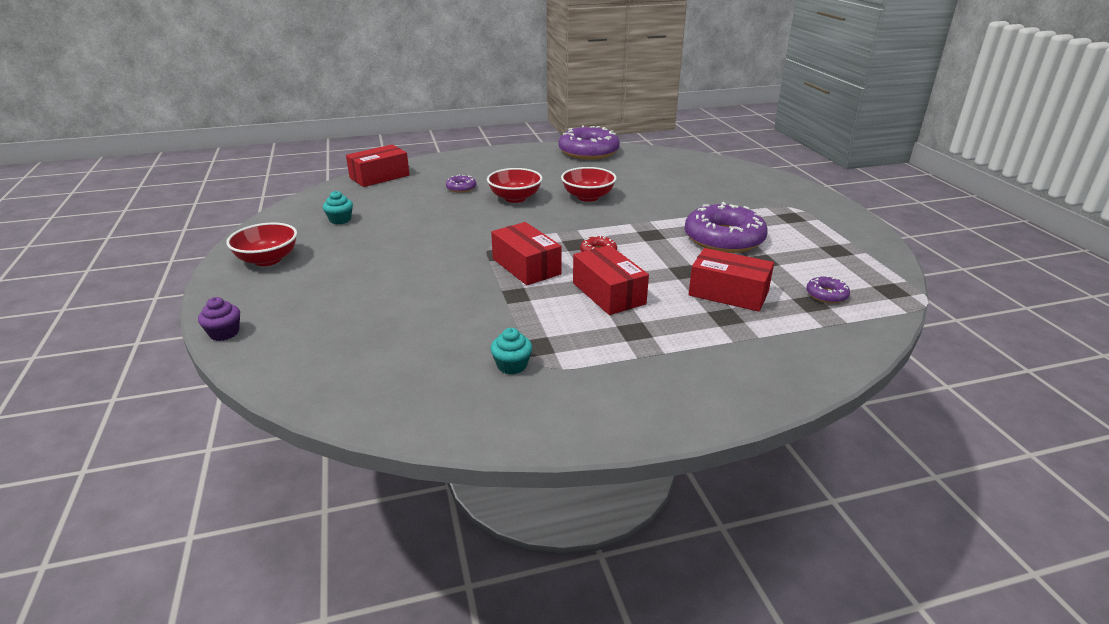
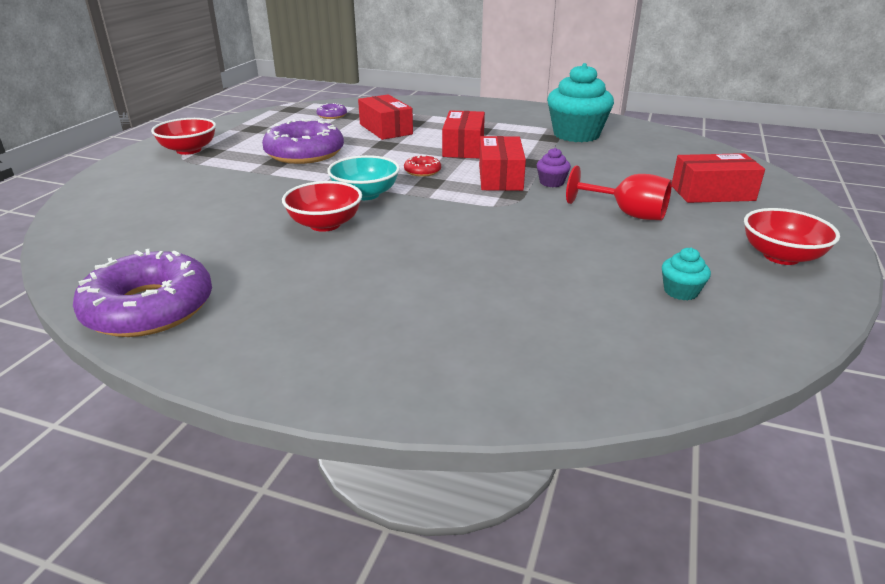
camera: 145 degrees left, 0 degrees up
purple cupcake [198,297,240,341] -> purple cupcake moved to [537,148,571,187]
red box [346,145,410,187] -> red box moved to [672,153,765,203]
purple donut [446,174,477,193] -> none
red bowl [487,168,543,203] -> red bowl moved to [151,118,216,155]
turquoise cupcake [490,328,532,375] -> turquoise cupcake [547,63,614,142], size x2.29
none -> turquoise bowl [327,155,400,200]
none -> red goblet [566,165,672,220]

